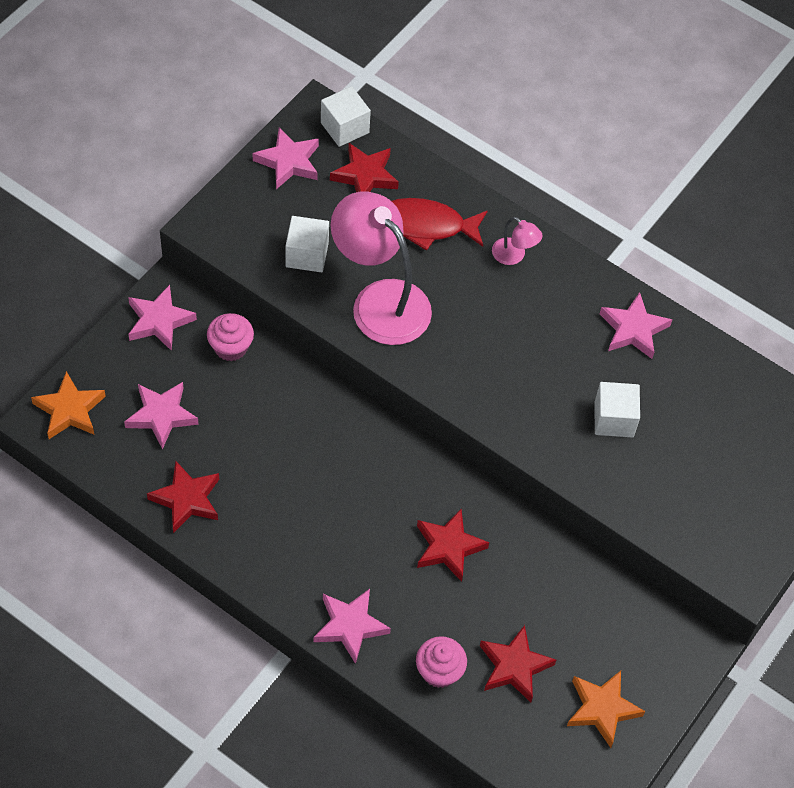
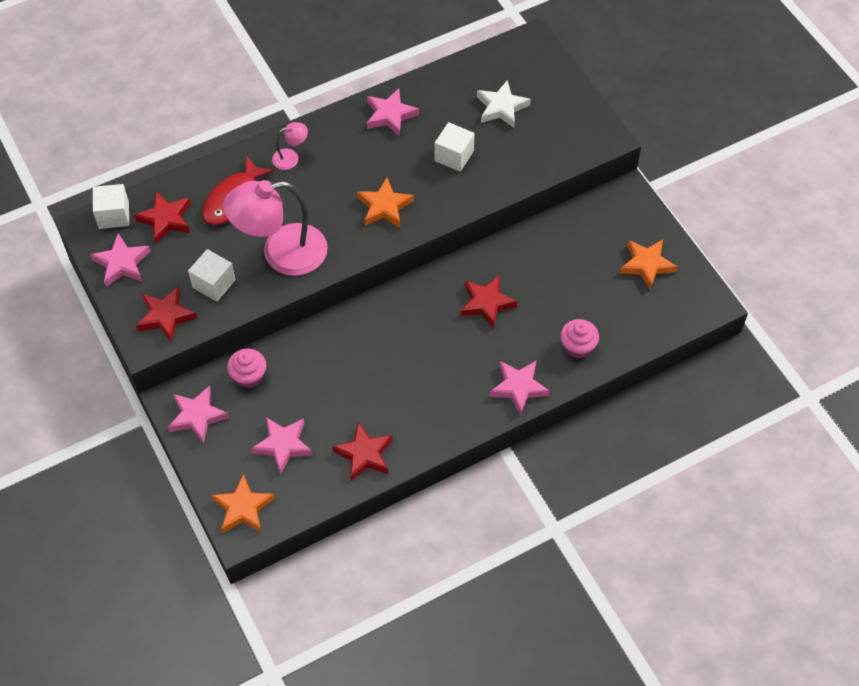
camera: 60 degrees left, 0 degrees up
red star [480,625,556,702] -> red star moved to [136,286,197,343]
none -> orange star [357,178,414,228]
none -> white star [477,80,531,128]

